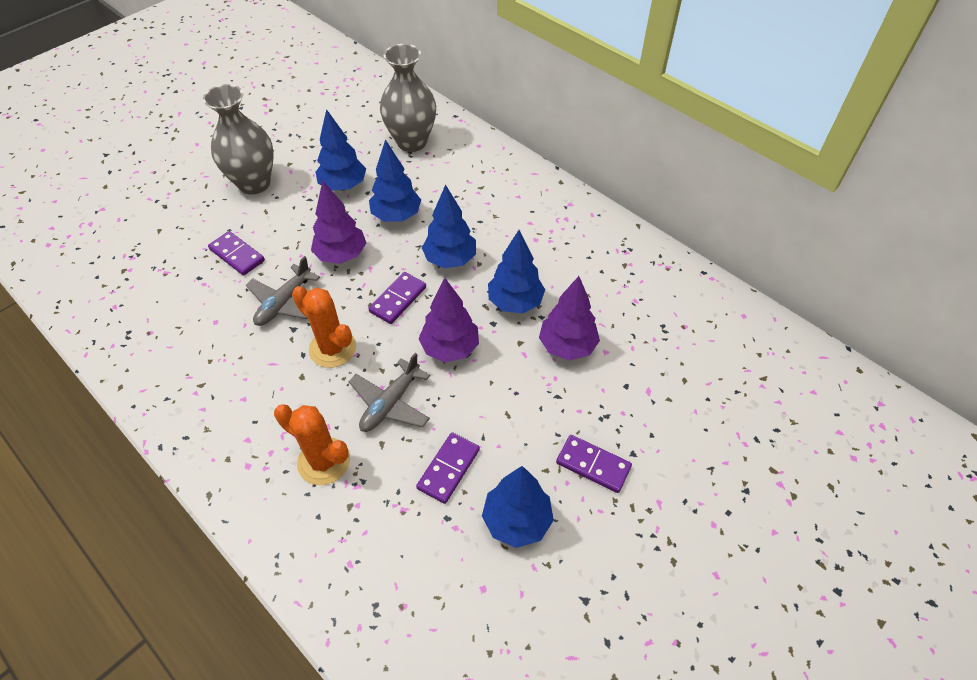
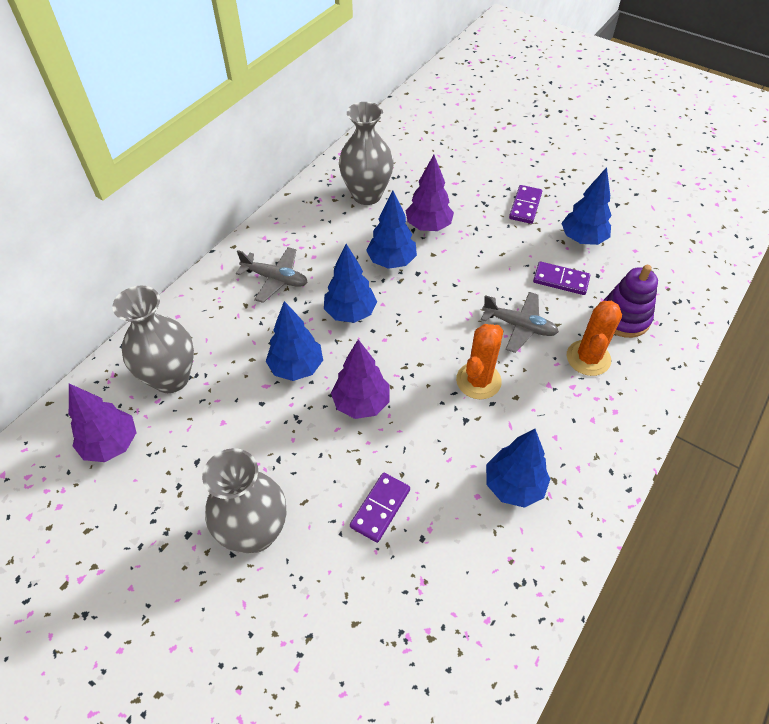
camera: 100 degrees left, 0 degrees up
grey plane [246,256,320,326] -> grey plane moved to [236,247,308,303]
blue tree [316,109,366,191] -> blue tree moved to [486,429,550,508]
purple domino [368,272,426,324] -> none
purple tree [418,278,479,362] -> purple tree moved to [69,384,137,462]
none -> grey vase [339,102,394,205]
none -> purple stacking toy [603,265,658,338]

